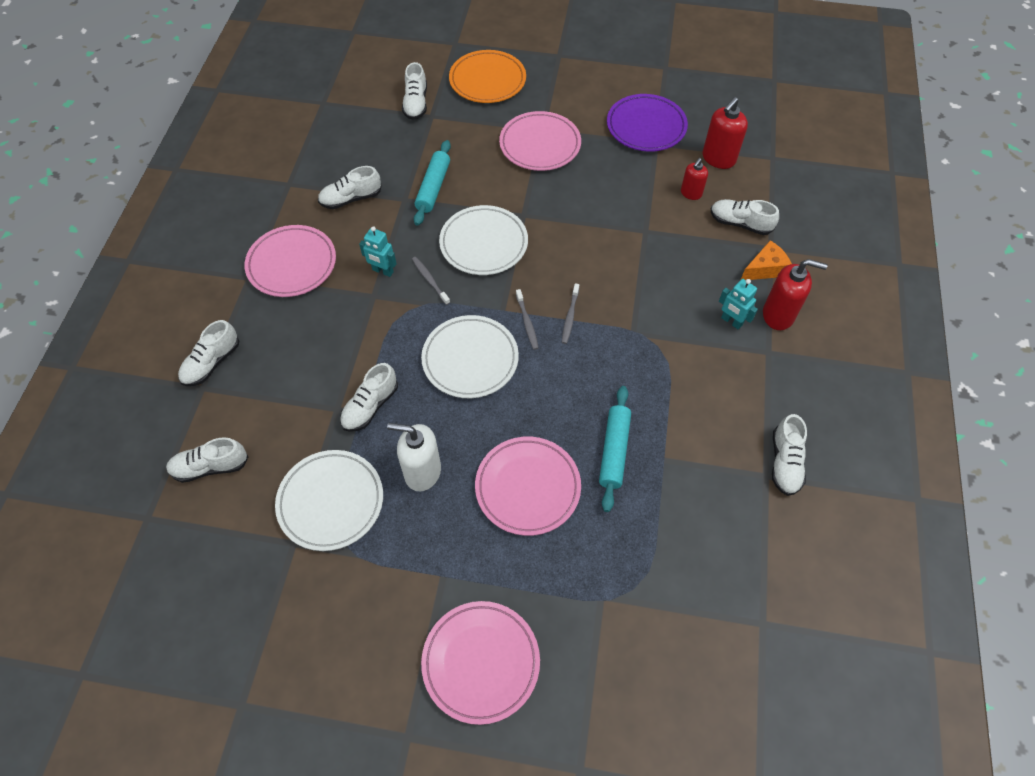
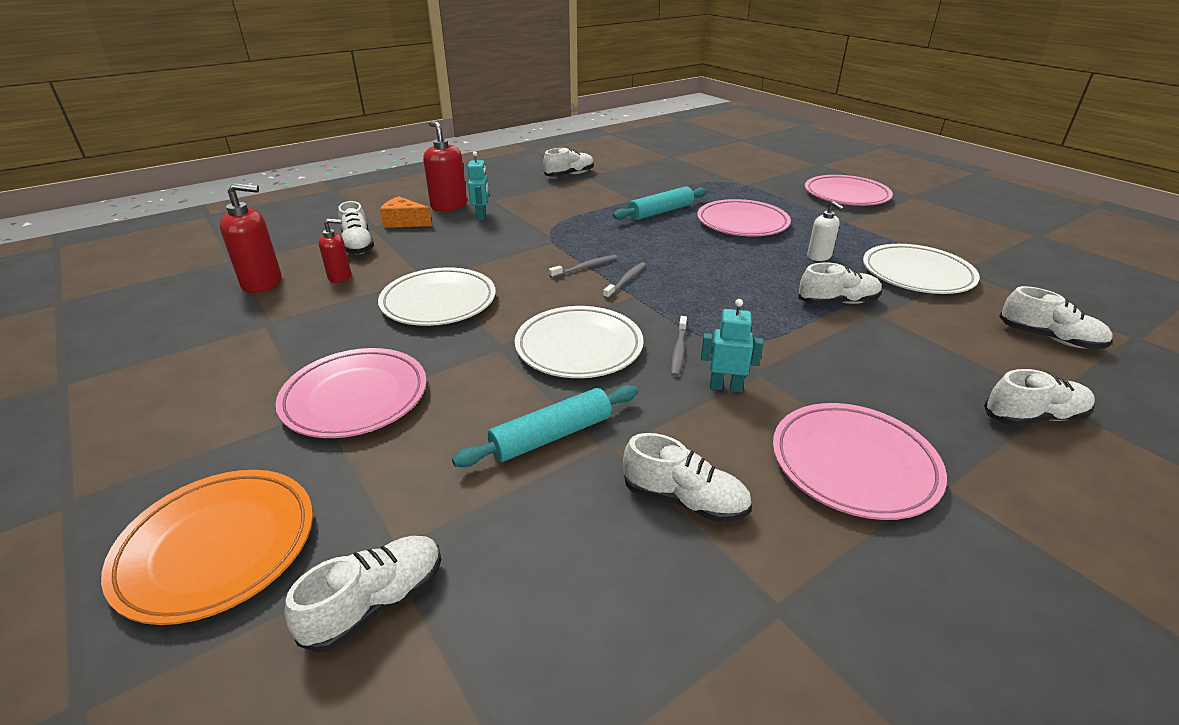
camera: 135 degrees left, 25 degrees down
turquoise robot [359,226,397,277] -> turquoise robot turned 60 degrees counterclockwise [701,299,763,392]
white soap dispenser [387,423,441,491] -> white soap dispenser [807,201,844,261], size x0.61
white plate [421,315,519,398] -> white plate moved to [378,267,496,326]
purple plate [607,94,688,152] -> none

